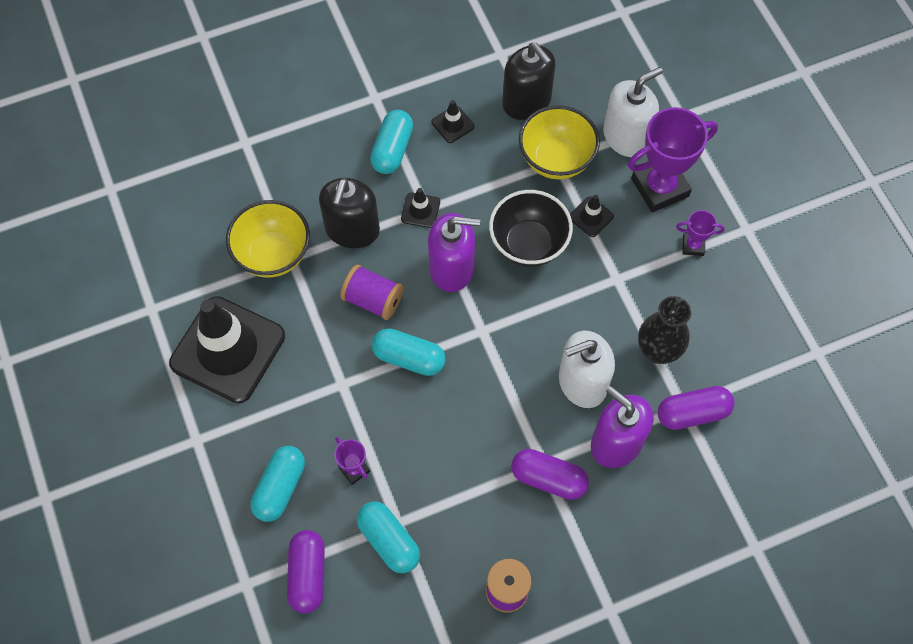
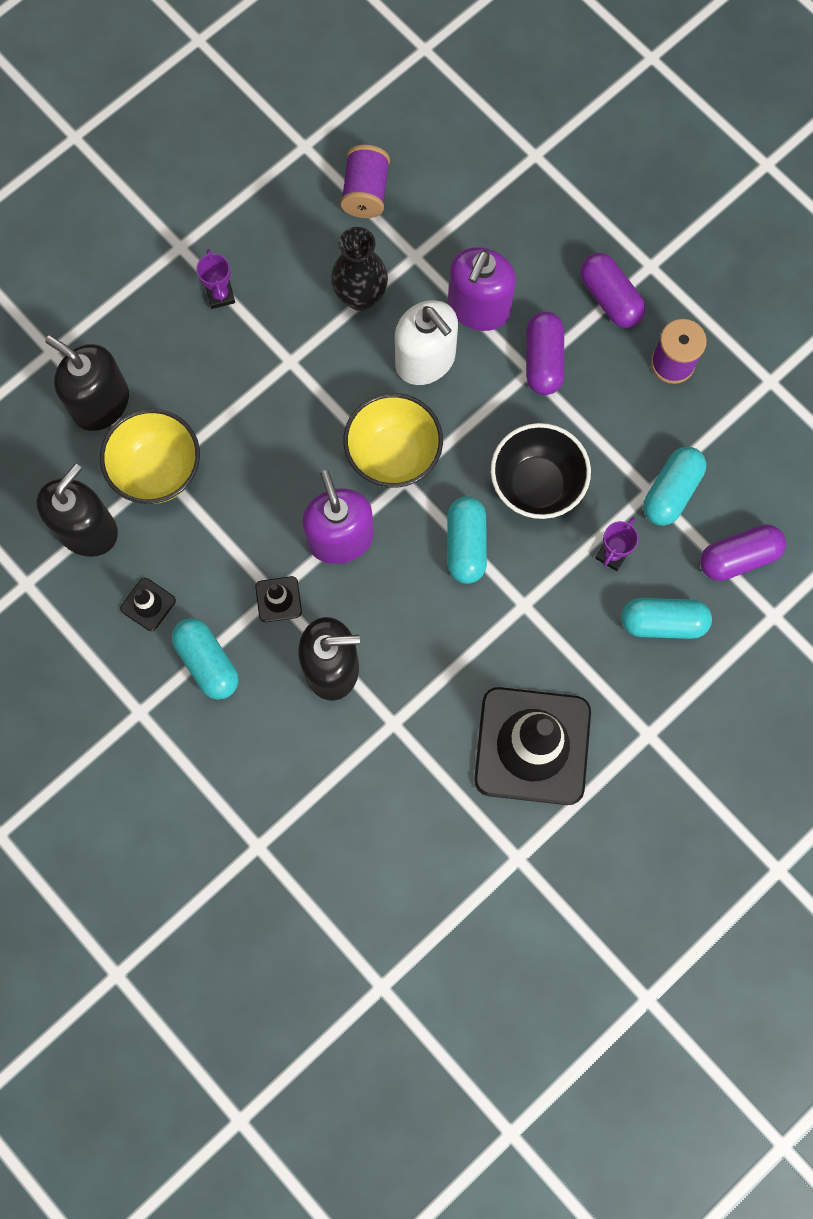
camera: 110 degrees left, 10 degrees up
yellow bowl [226,200,310,278] -> yellow bowl moved to [343,393,443,488]
purple spool [340,265,403,320] -> purple spool moved to [340,145,390,218]
turquoise capsule [370,110,413,174] -> turquoise capsule turned 60 degrees clockwise [172,618,239,700]
black bowl [489,190,573,267] -> black bowl moved to [491,423,591,519]
black traffic cone [570,195,614,237] -> none
white soap dispenser [603,67,663,157] -> black soap dispenser [45,335,129,431]
purple trophy [628,107,718,212] -> none
purple capsule [658,386,735,430] -> purple capsule moved to [580,253,646,328]

